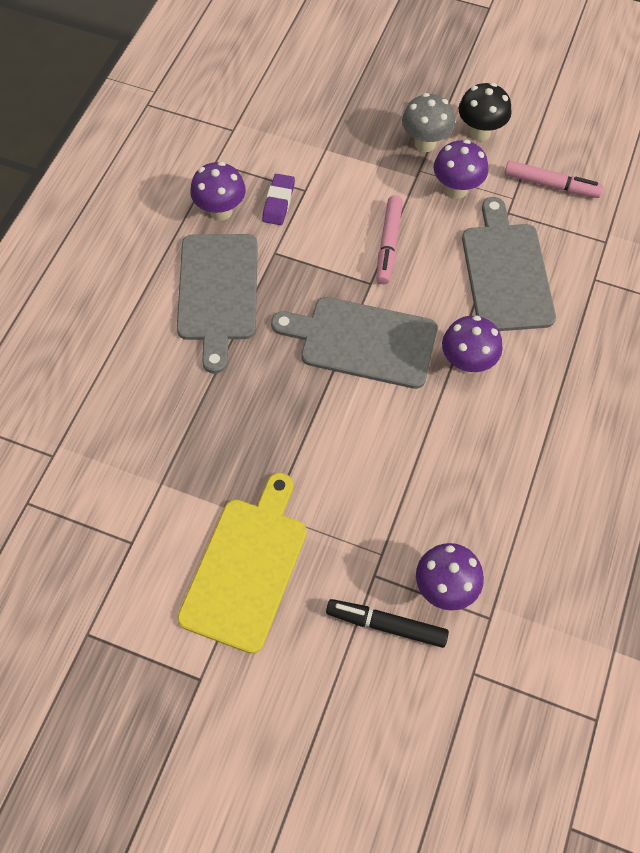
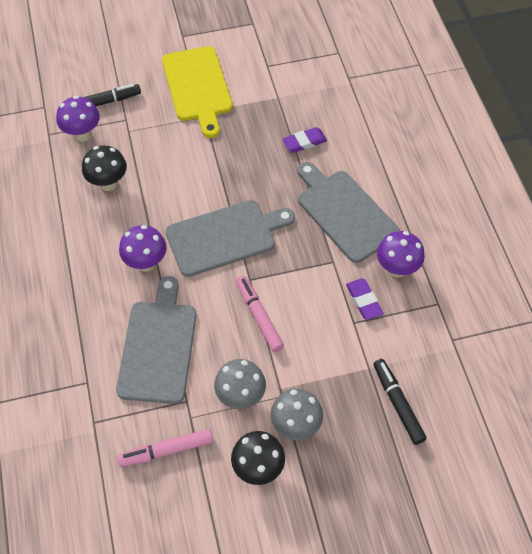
camera: 145 degrees right, 5 degrees down
purple mushroom [434,140,488,199] -> grey mushroom [214,359,266,409]
grey cutting board [462,197,556,331] -> grey cutting board turned 135 degrees counterclockwise [116,276,197,404]
none -> black mushroom [82,145,127,191]
none -> purple eraser [282,127,327,153]
none -> black marker [373,359,427,445]

